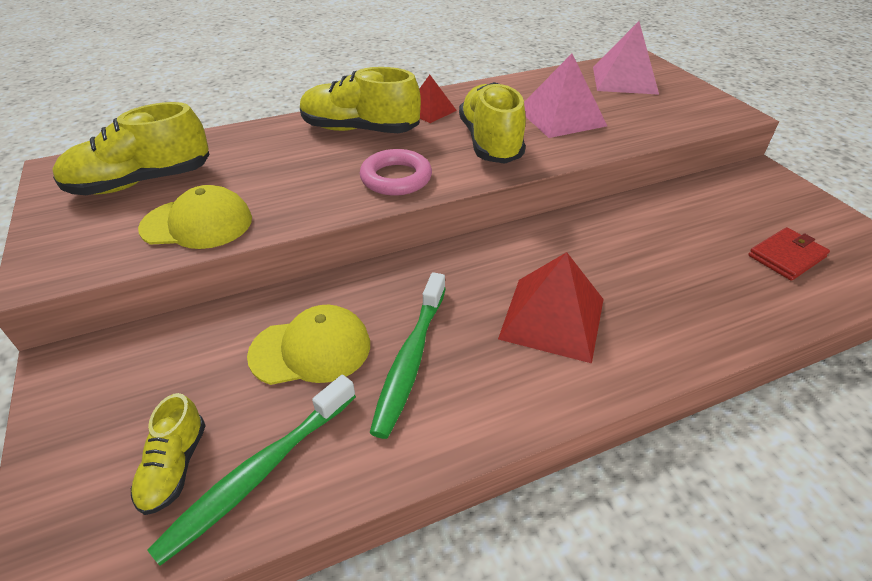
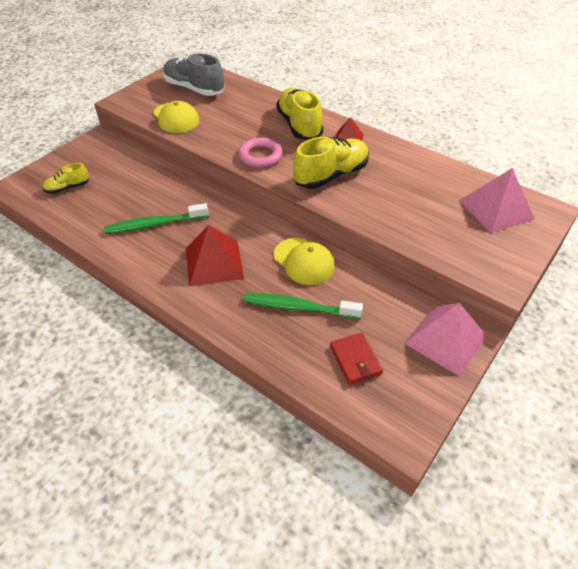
camera: 60 degrees right, 5 degrees up
yellow shoe [52,102,209,195] -> grey shoe [163,53,224,96]
green toothbrush [148,375,356,566] -> green toothbrush moved to [243,293,363,319]
yellow cap [247,305,370,385] -> yellow cap moved to [273,238,335,285]
pink pyramid [524,54,607,138] -> pink pyramid moved to [404,303,487,376]
red wallet [748,227,830,281] -> red wallet turned 45 degrees clockwise [330,333,383,385]

